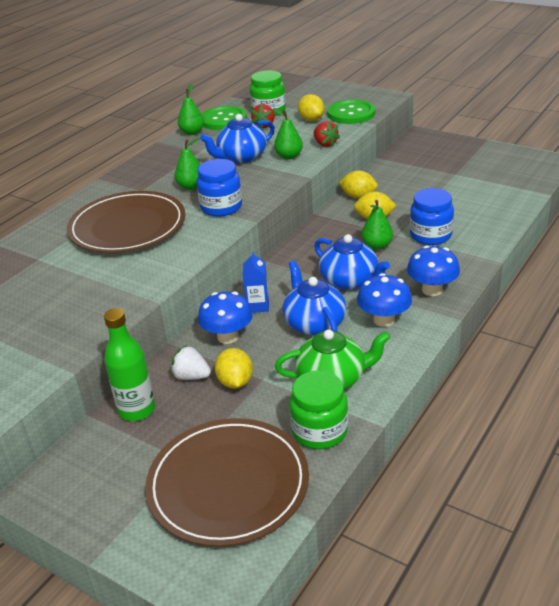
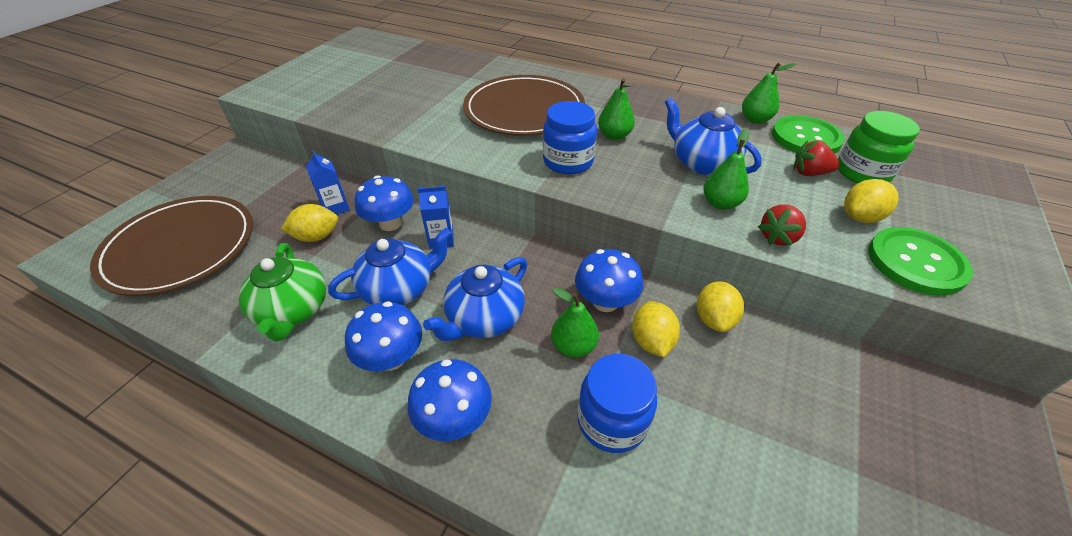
camera: 80 degrees right, 10 degrees up
green bottle [104,308,155,421] -> none
white strawberry [171,345,211,380] -> blue carton [306,150,350,215]
green jar [290,371,348,449] -> none
none -> blue mushroom [575,249,643,312]

